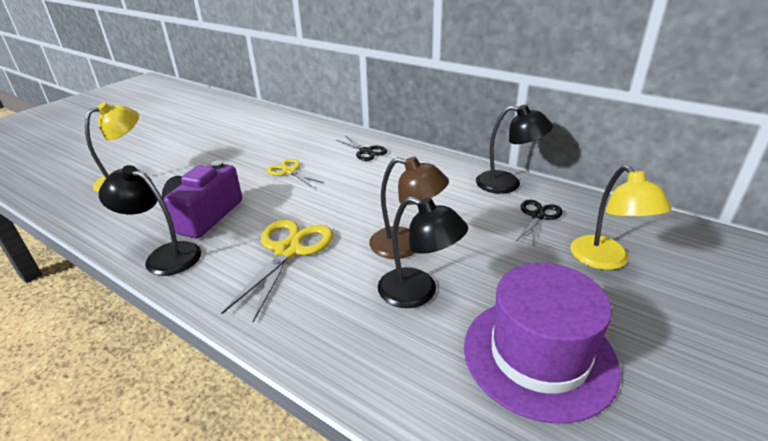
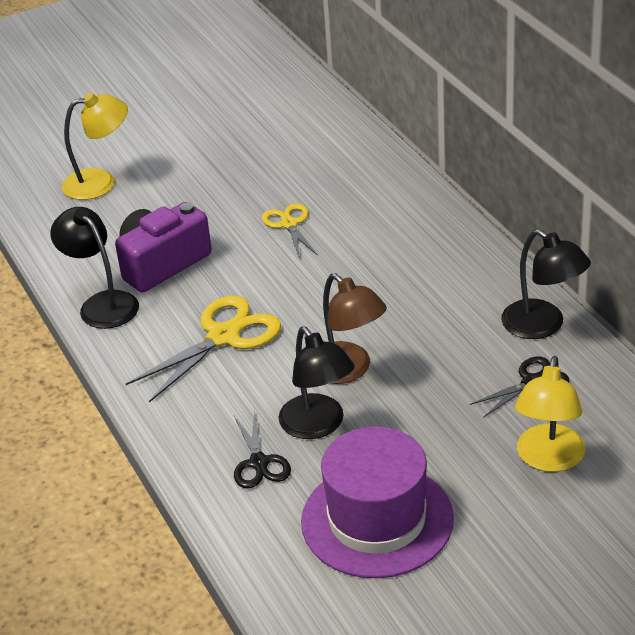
camera: 30 degrees right, 5 degrees up
black scissors [336,135,387,161] -> black scissors moved to [234,411,291,489]

